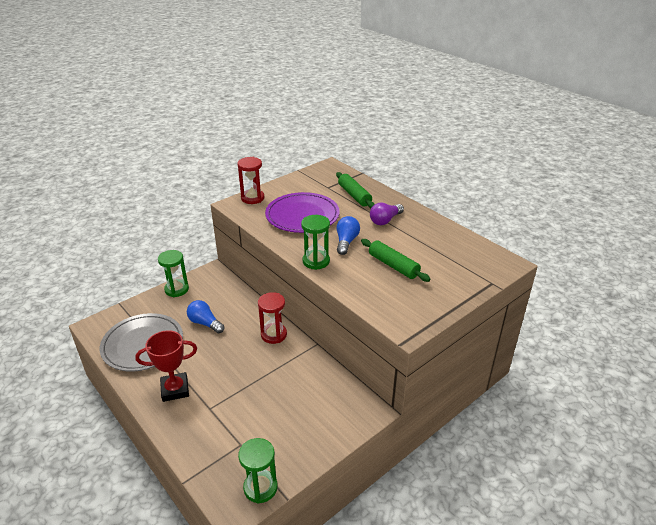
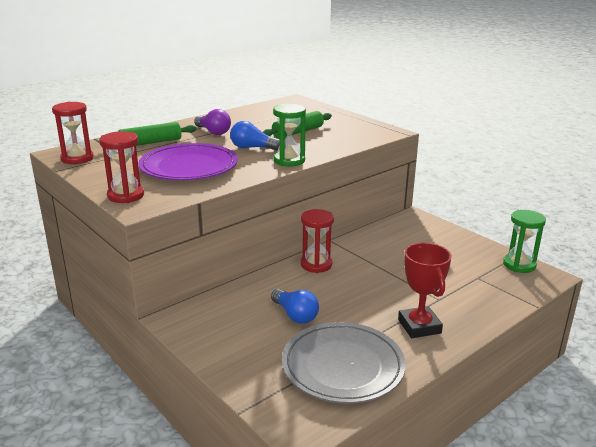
camera: 90 degrees left, 10 degrees down
green hourglass [158,250,189,297] -> none
blue light bulb [187,300,224,334] -> blue light bulb turned 75 degrees counterclockwise [271,289,319,324]
none -> red hourglass [52,102,94,164]

